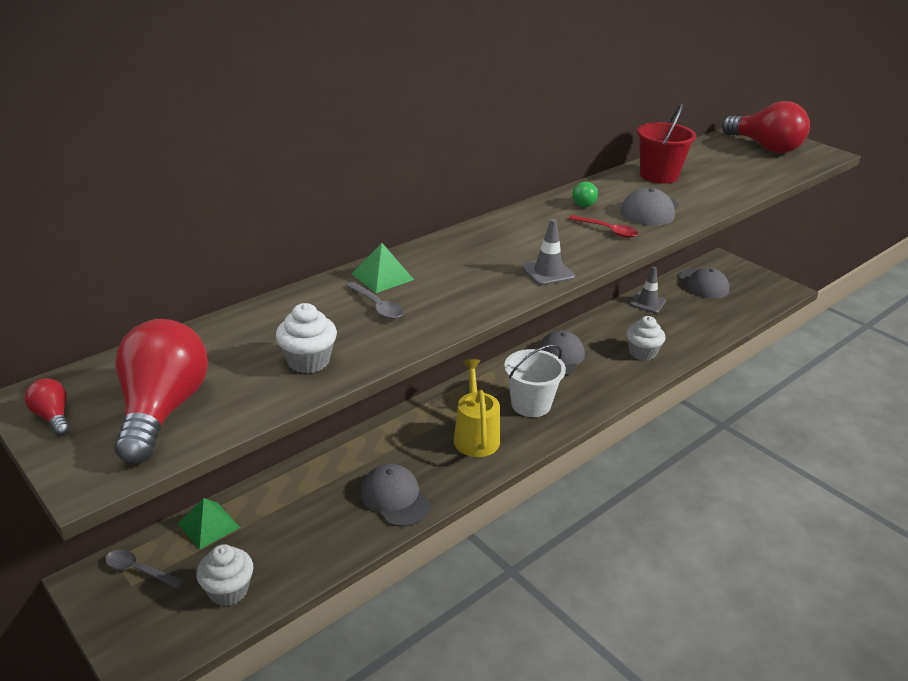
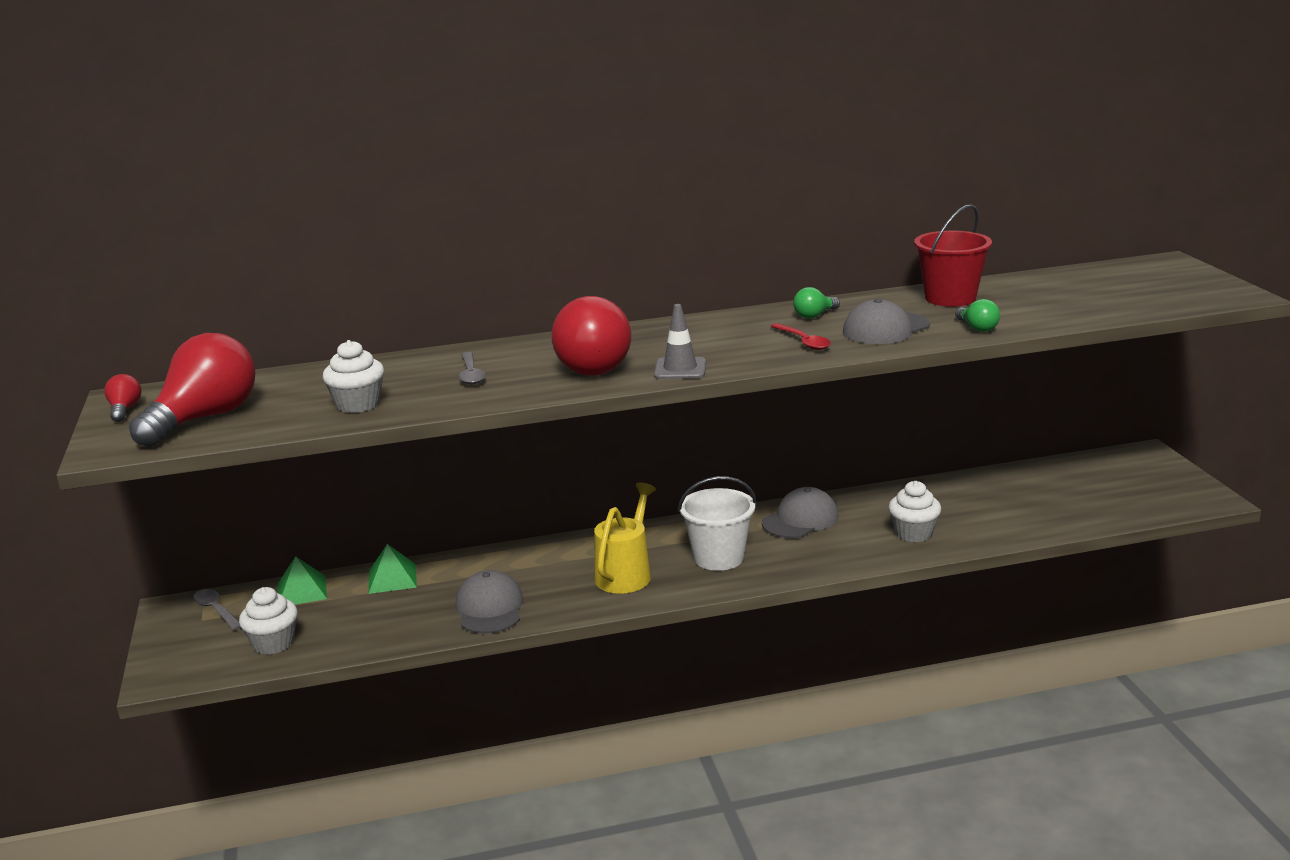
camera: 30 degrees right, 10 degrees down
green pyramid [352,243,414,293] -> green pyramid moved to [368,544,417,594]
grey traffic cone [630,267,666,313] -> none
grey cap [678,268,729,299] -> none
red light bulb [722,101,810,153] -> red light bulb moved to [552,296,631,376]
none -> green light bulb [955,299,1000,332]

